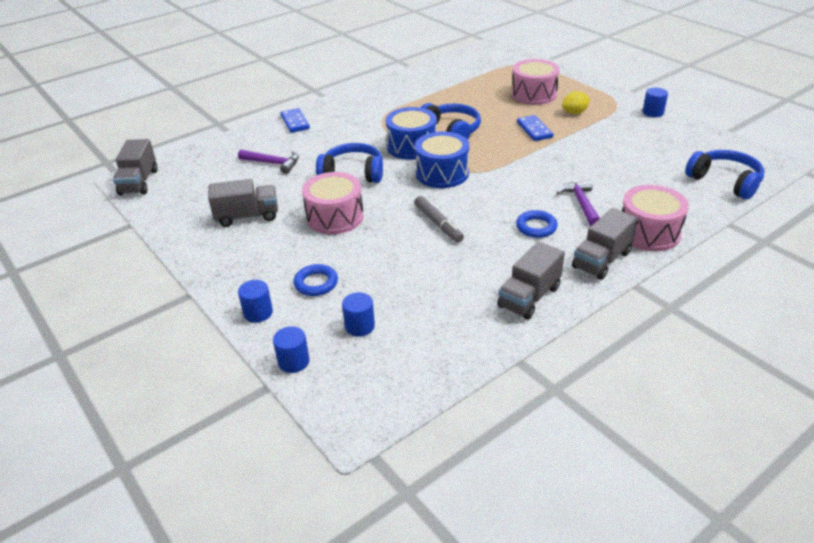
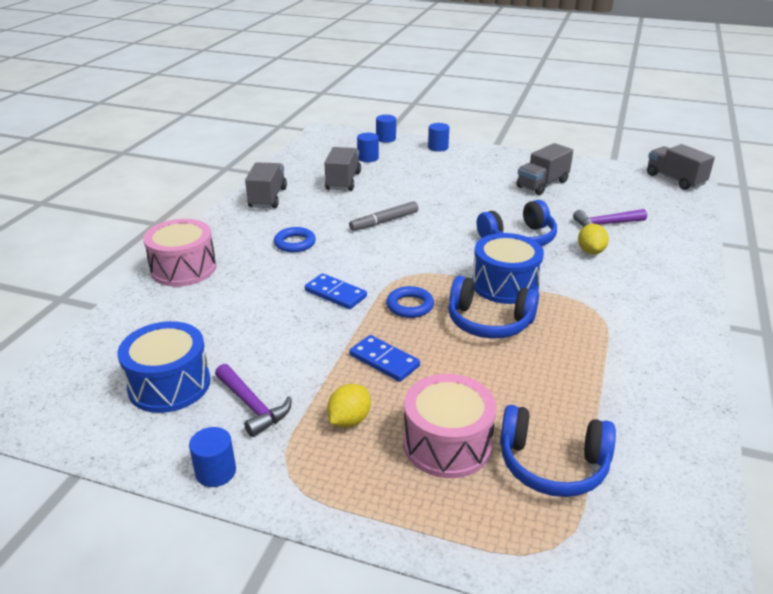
camera: 145 degrees right, 5 degrees down
blue domino [280,108,310,133] -> blue domino moved to [305,273,367,309]
blue ring [293,264,338,296] -> blue ring moved to [386,286,434,318]
pink drum [302,172,364,234] -> none
grey marker [414,196,464,242] -> grey marker turned 60 degrees counterclockwise [349,201,418,231]
blue drum [415,132,469,188] -> blue drum moved to [117,321,211,413]
purple hammer [556,180,600,226] -> purple hammer moved to [215,364,292,437]
grey truck [572,208,638,280] -> grey truck moved to [324,147,361,191]
blue headphones [685,150,765,200] -> blue headphones moved to [500,405,616,497]
none -> yellow lemon [578,224,609,254]

